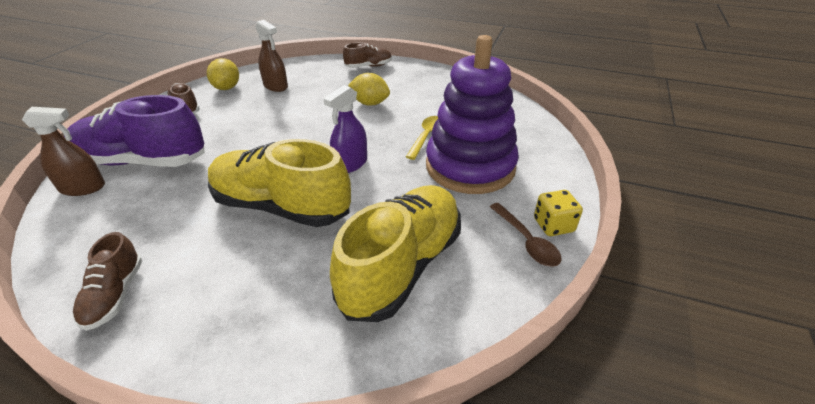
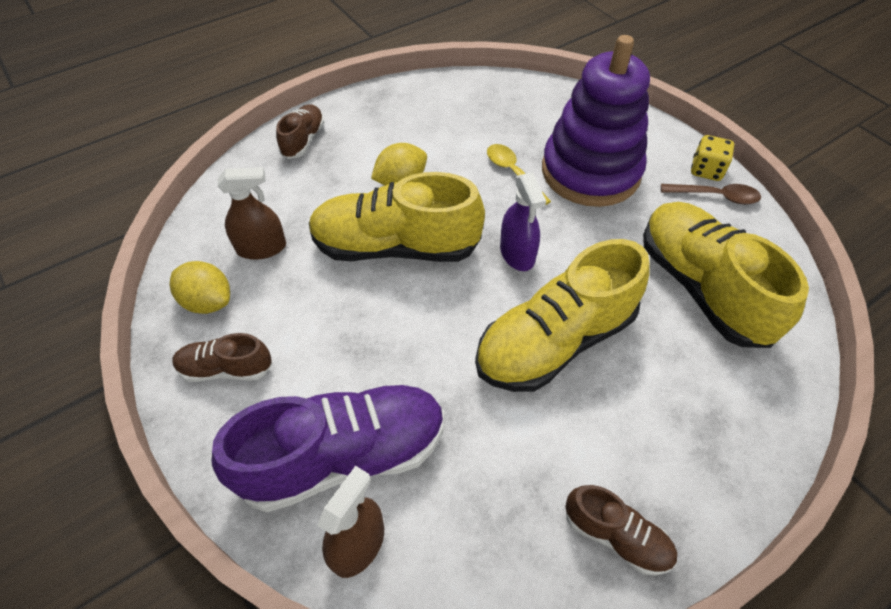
camera: 55 degrees left, 15 degrees up
purple shoe [64,95,205,167] -> purple shoe turned 150 degrees counterclockwise [212,383,445,512]
none -> yellow shoe [309,172,485,262]

